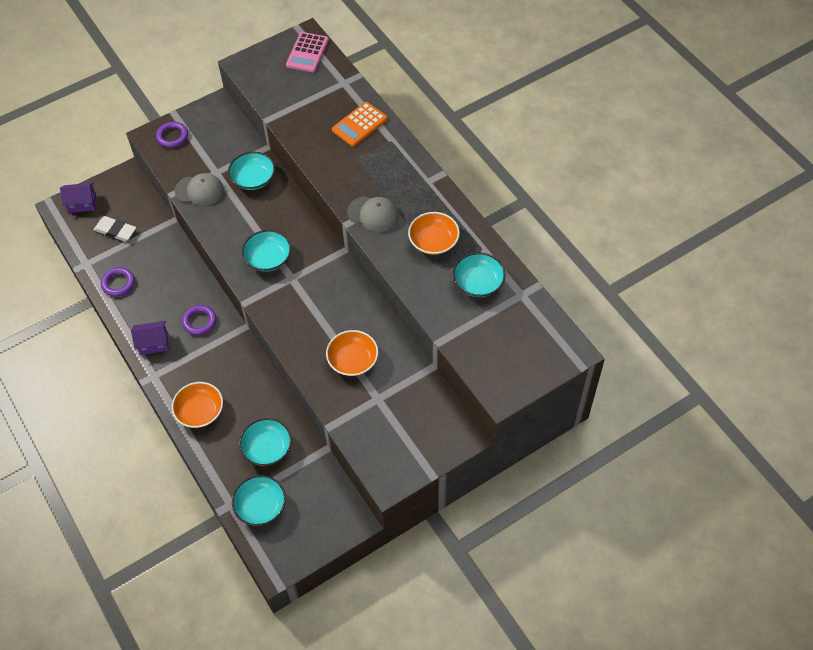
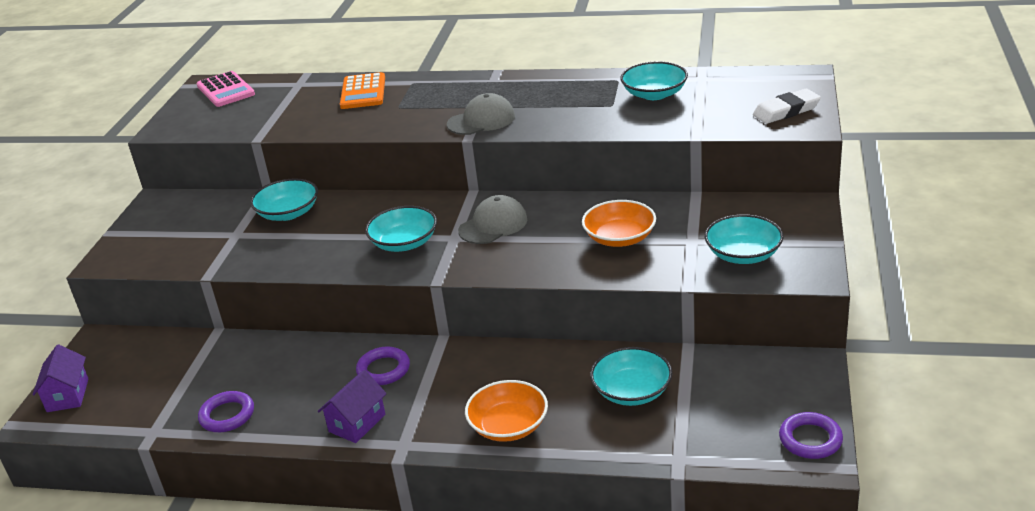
camera: 45 degrees left, 25 degrees down
purple house [60,183,96,213] -> purple house turned 45 degrees counterclockwise [32,344,88,412]
white eraser [94,216,136,242] -> white eraser moved to [753,89,821,124]
purple ring [156,122,188,148] -> purple ring moved to [779,412,843,459]
grey cap [175,173,224,206] -> grey cap moved to [458,195,527,244]
turquoise bowl [232,475,286,526] -> turquoise bowl moved to [705,214,784,264]
orange bowl [408,212,460,255] -> none

